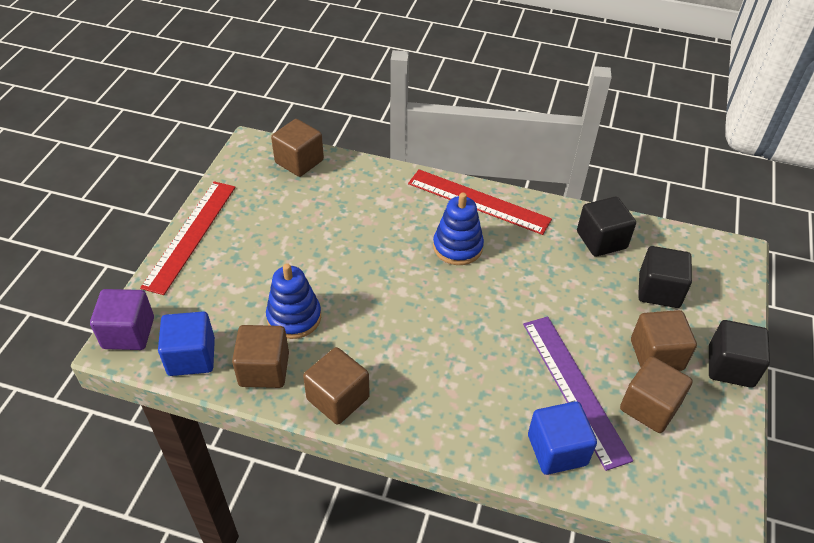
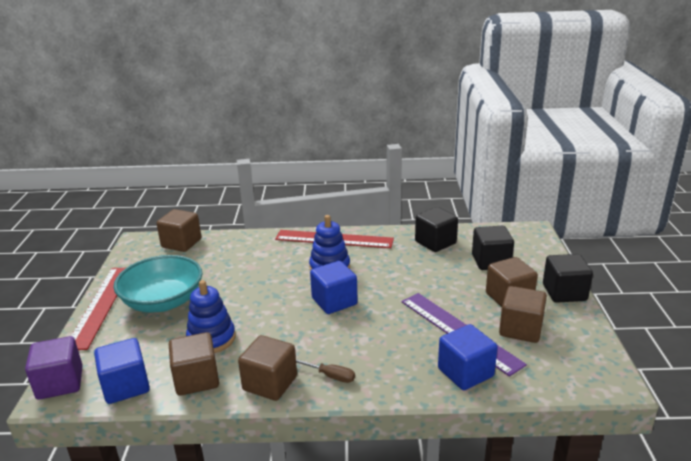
camera: 15 degrees left, 20 degrees down
none -> turquoise bowl [114,255,202,313]
none -> brown screwdriver [296,359,355,383]
none -> blue cube [310,261,358,314]

